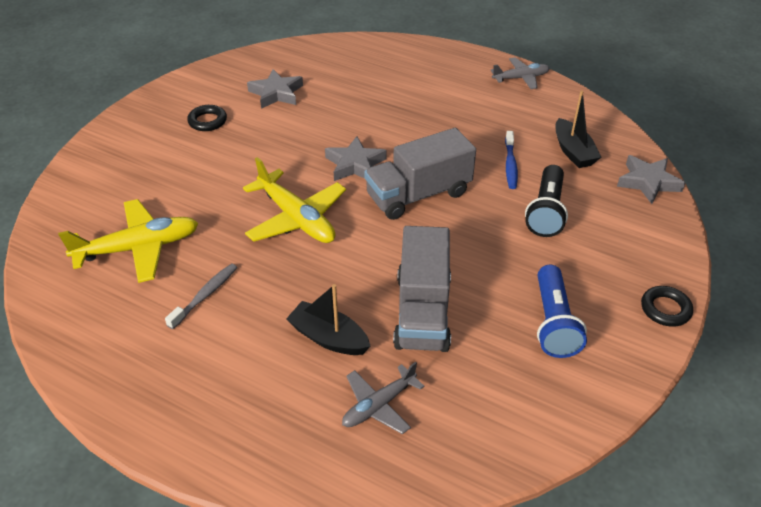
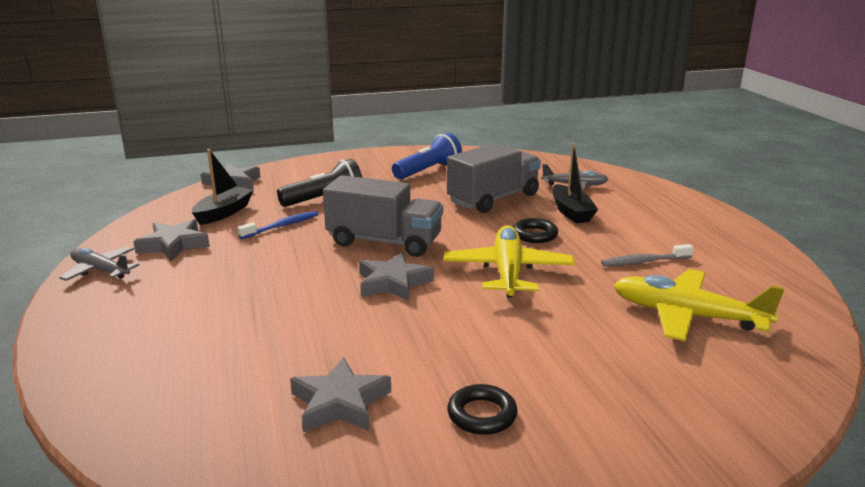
camera: 135 degrees left, 20 degrees down
black ring [641,286,693,327] -> black ring moved to [513,218,558,243]
none -> grey star [133,219,210,261]

